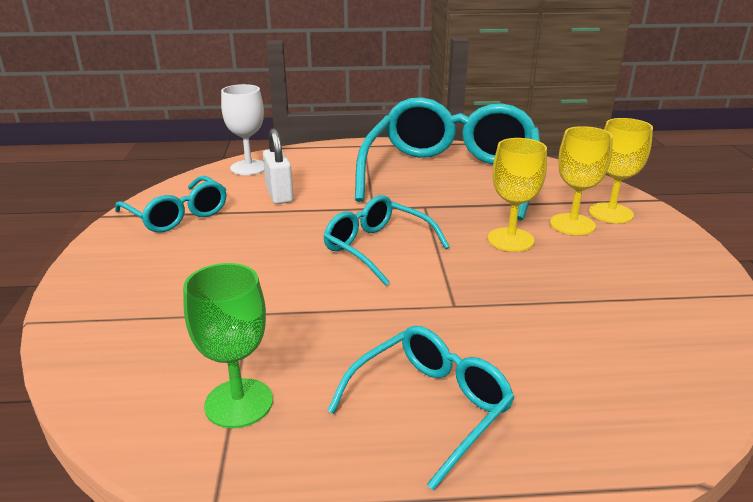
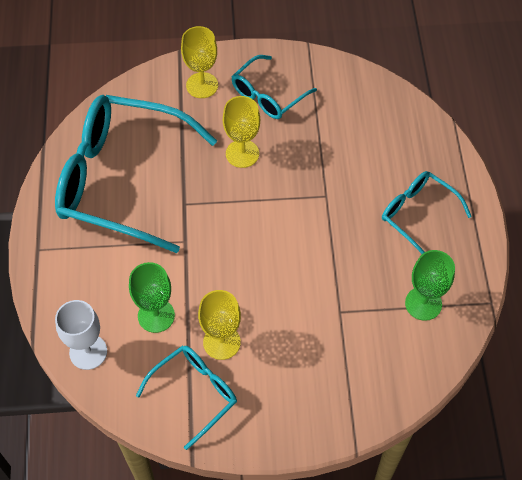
camera: 90 degrees left, 30 degrees up
white padlock [263,129,293,204] -> green goblet [129,262,175,333]
turquoise glasses [324,195,450,286] -> turquoise glasses moved to [231,55,317,119]
yellow goblet [550,126,613,235] -> yellow goblet moved to [198,290,241,360]

